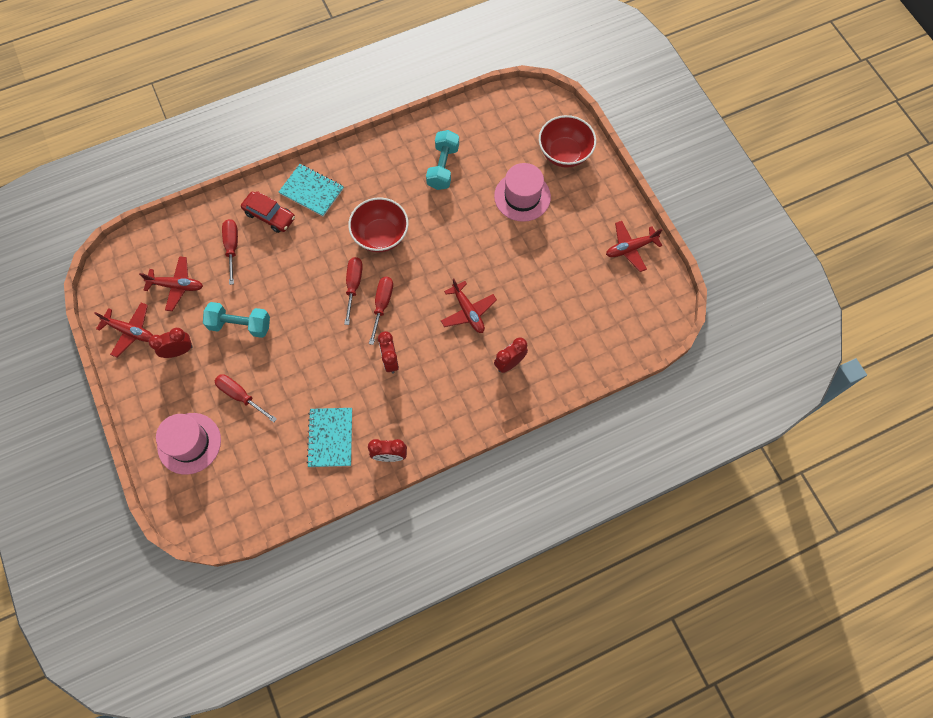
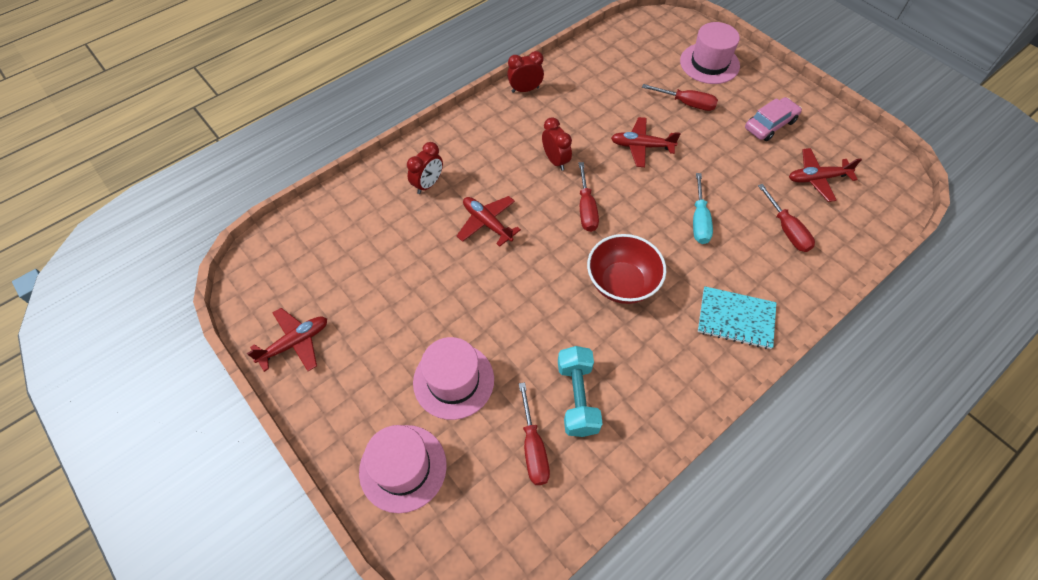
camera: 165 degrees right, 10 degrees down
red plane [94,303,153,357] -> red plane moved to [611,117,680,167]
red clock [149,328,193,358] -> pink car [745,97,802,141]
turquoise dumbbell [203,302,270,338] -> none
red car [241,191,295,233] -> none
turquoise notebook [307,408,352,467] -> none
red screwdriver [344,257,363,325] -> red screwdriver moved to [519,382,550,485]
red bowl [539,115,596,168] -> pink hat [359,425,447,513]
none -> turquoise screwdriver [693,173,713,244]

